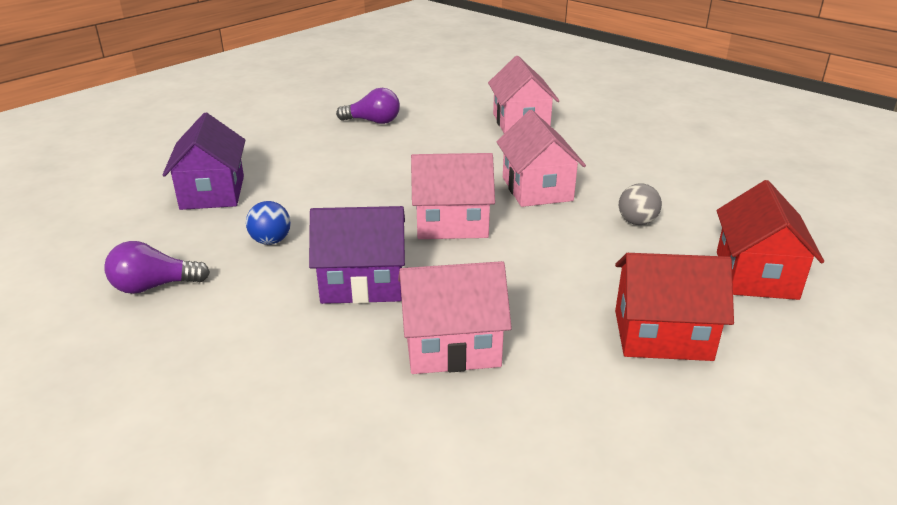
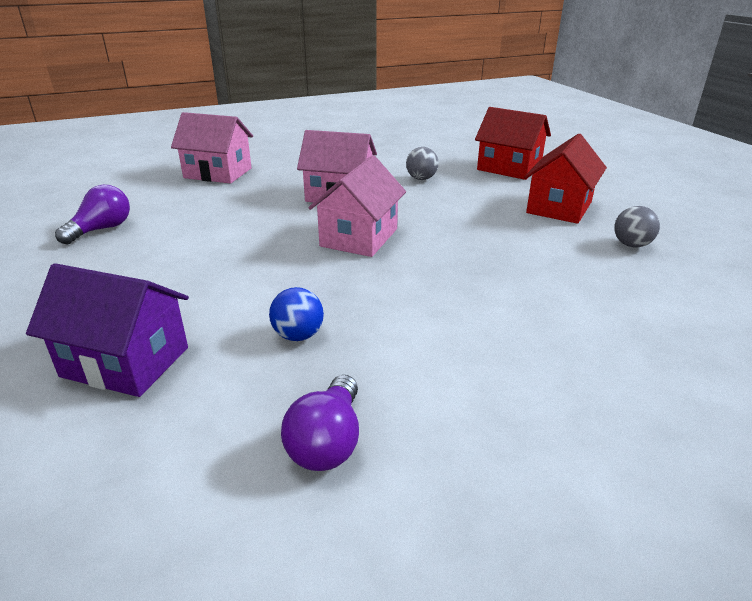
camera: 65 degrees left, 0 degrees up
purple house [309,206,405,304] -> none
pink house [398,261,512,374] -> none
none -> grey ball [614,206,660,247]

